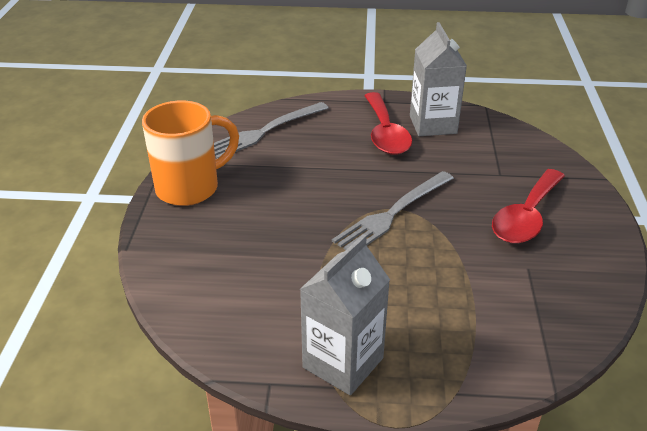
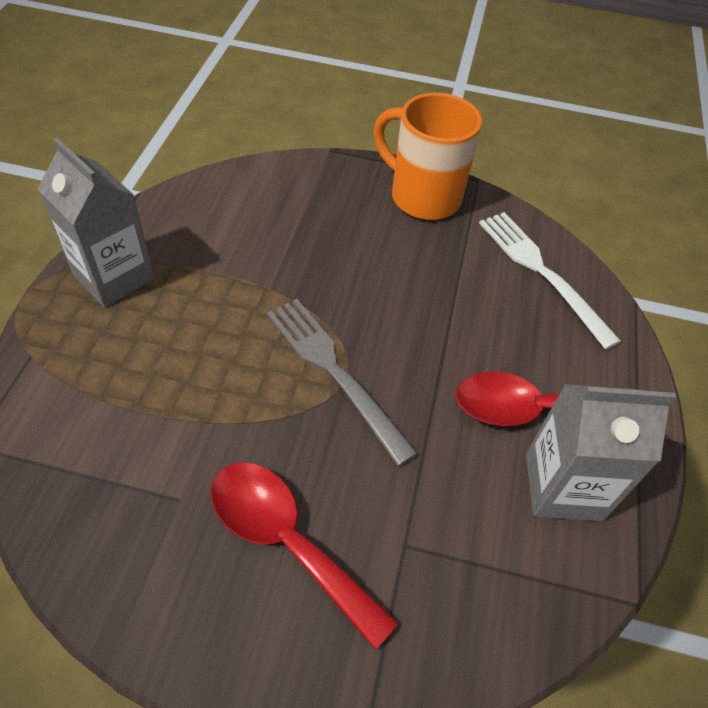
camera: 95 degrees right, 15 degrees up
orange mug [142,101,239,206] -> orange mug turned 150 degrees clockwise [374,93,482,220]
grey fork [214,102,329,159] -> white fork [479,212,621,350]

